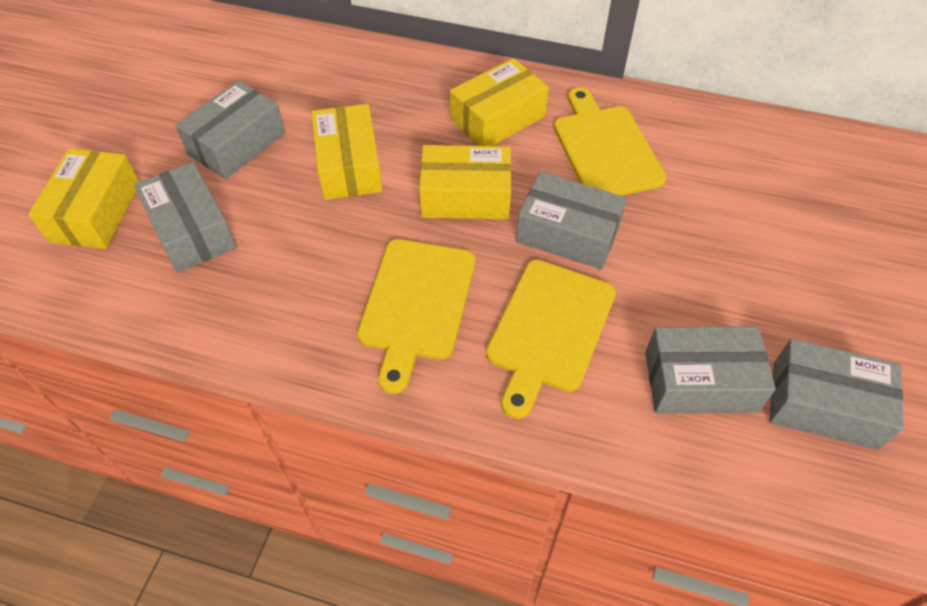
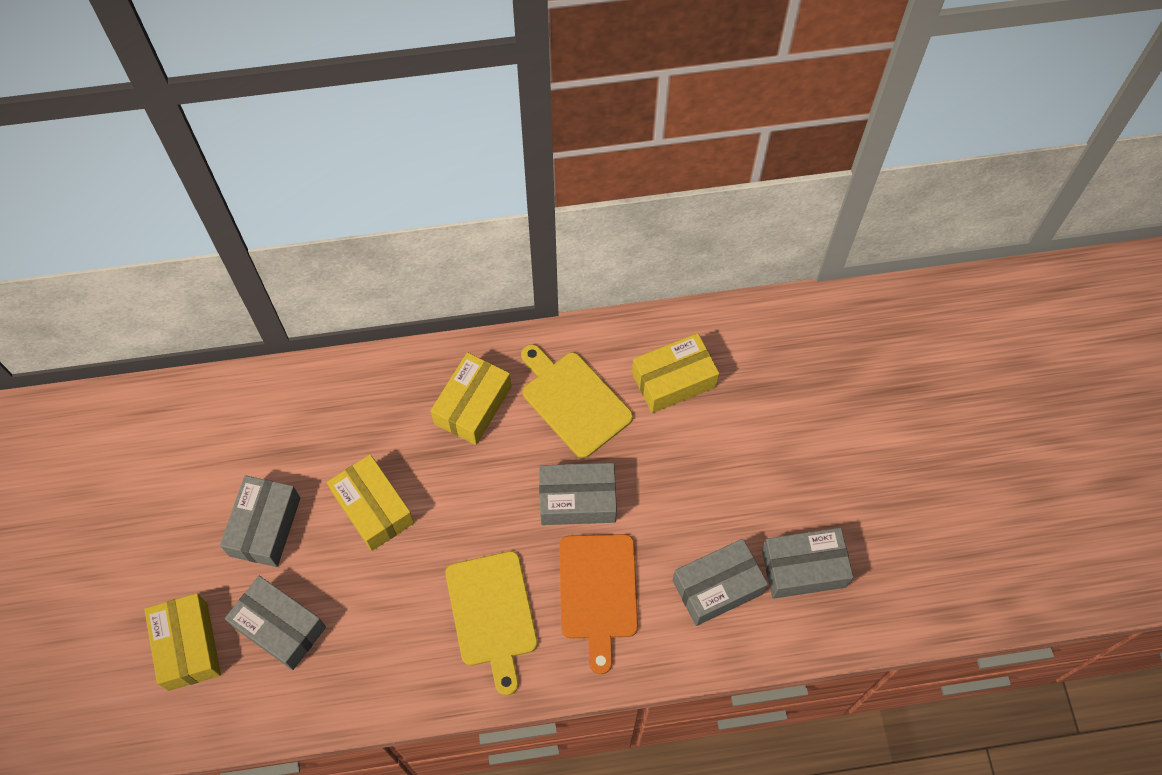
camera: 25 degrees left, 10 degrees up
yellow box [419,145,511,219] -> yellow box moved to [632,333,719,413]
yellow cutting board [486,260,616,419] -> orange cutting board [560,534,638,674]

